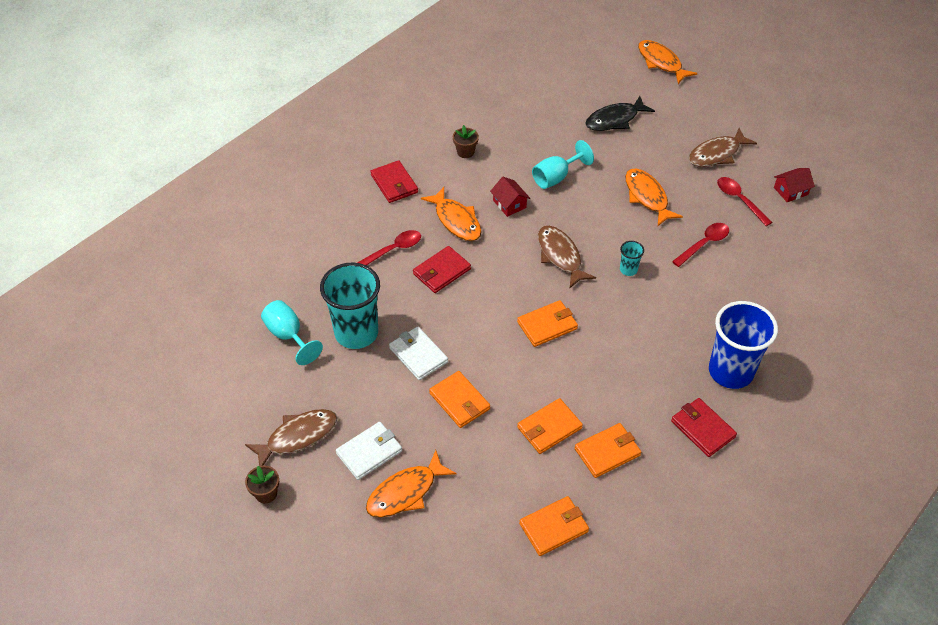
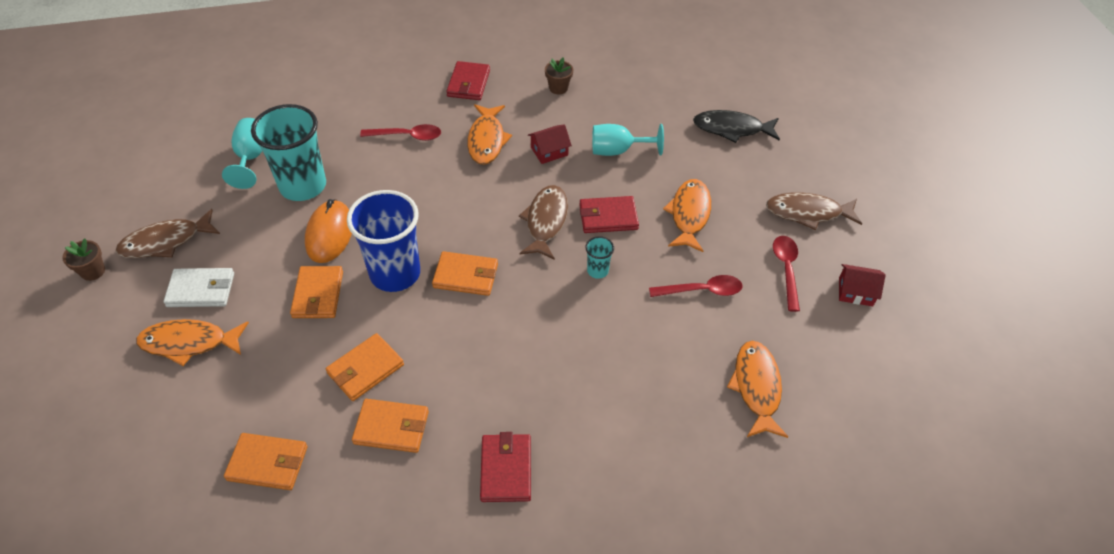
camera: 35 degrees right, 0 degrees up
brown fish [245,409,337,466] -> brown fish turned 150 degrees clockwise [115,209,220,258]
white wallet [389,327,448,380] -> orange mouse [305,199,352,263]
red wallet [413,246,471,293] -> red wallet moved to [579,196,639,233]
red house [490,177,530,217] -> red house turned 60 degrees clockwise [528,124,572,164]
orange wallet [517,398,583,454] -> orange wallet turned 45 degrees counterclockwise [326,333,404,401]
orange fish [638,40,697,84] -> orange fish moved to [727,341,788,438]
blue cup [709,301,778,389] -> blue cup moved to [347,190,420,292]

